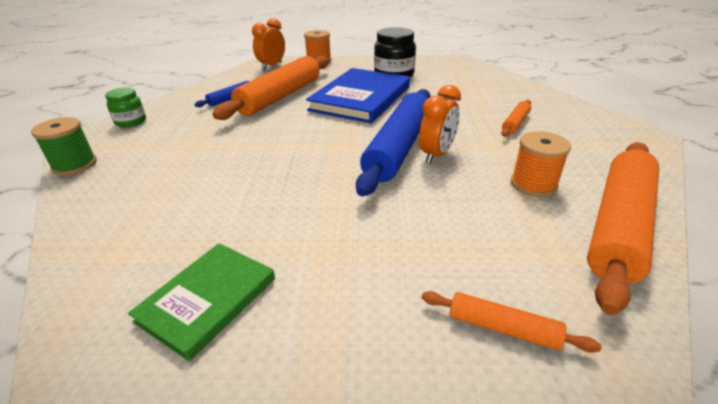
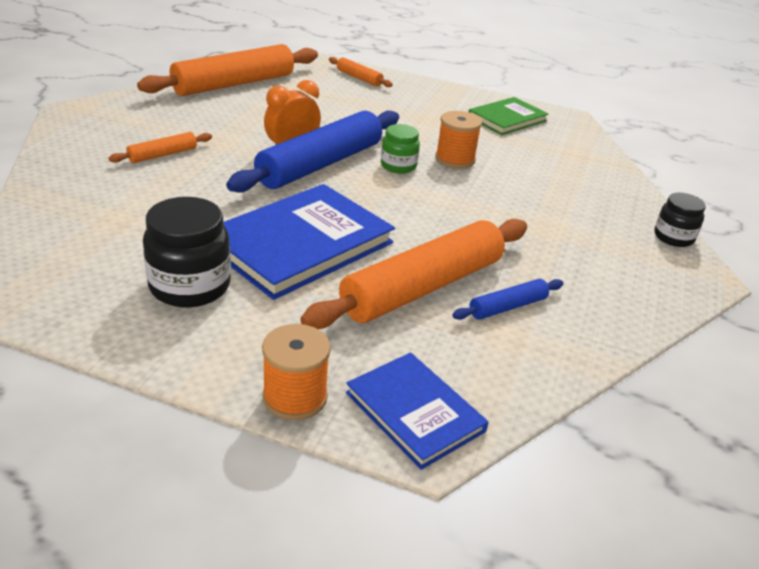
camera: 165 degrees left, 0 degrees up
green spool [31,117,97,175] -> black jar [654,193,706,247]
green jar [105,87,146,127] -> green jar moved to [381,124,420,173]
orange clock [252,18,285,70] -> blue book [346,353,488,470]
orange spool [511,131,571,197] -> orange spool moved to [435,111,482,169]

